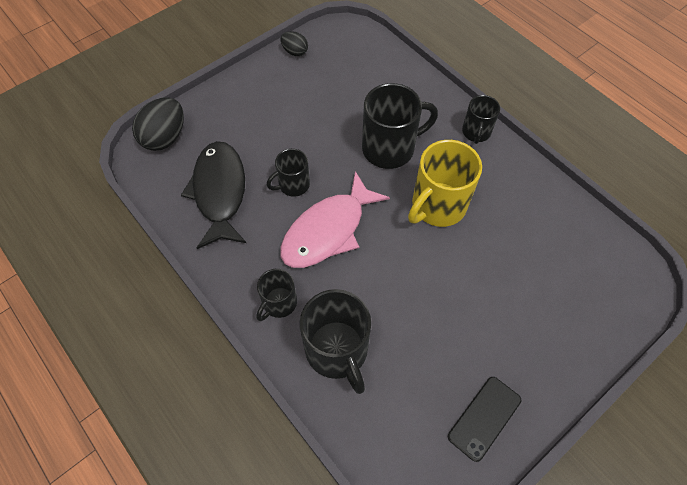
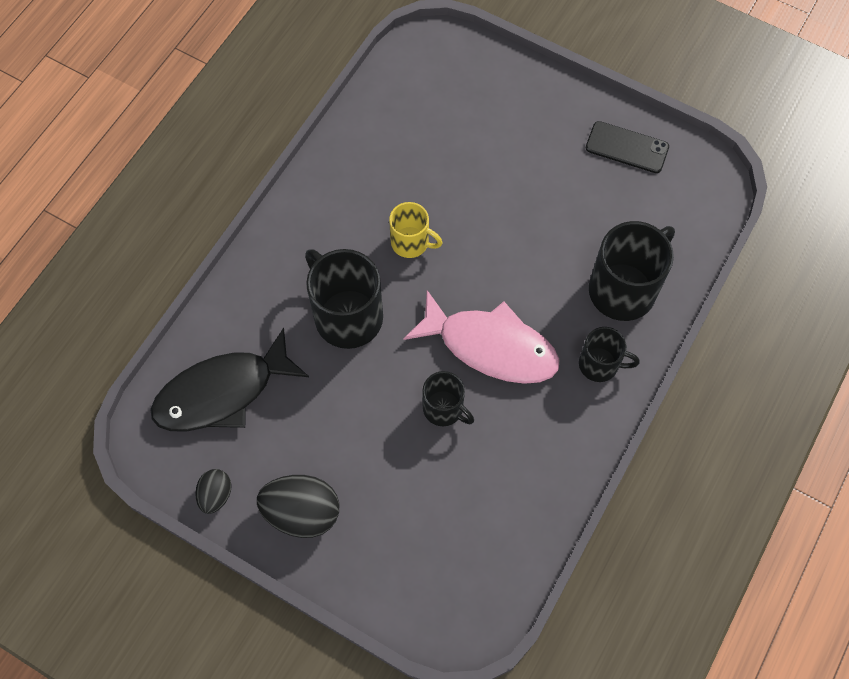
camera: 110 degrees left, 5 degrees up
black egg [132,97,184,151] -> black egg moved to [257,475,340,538]
black fish [181,141,246,249] -> black fish moved to [150,327,309,431]
yellow mug [408,140,482,227] -> yellow mug [389,202,442,258], size x0.57
black mug [462,95,500,144] -> none

